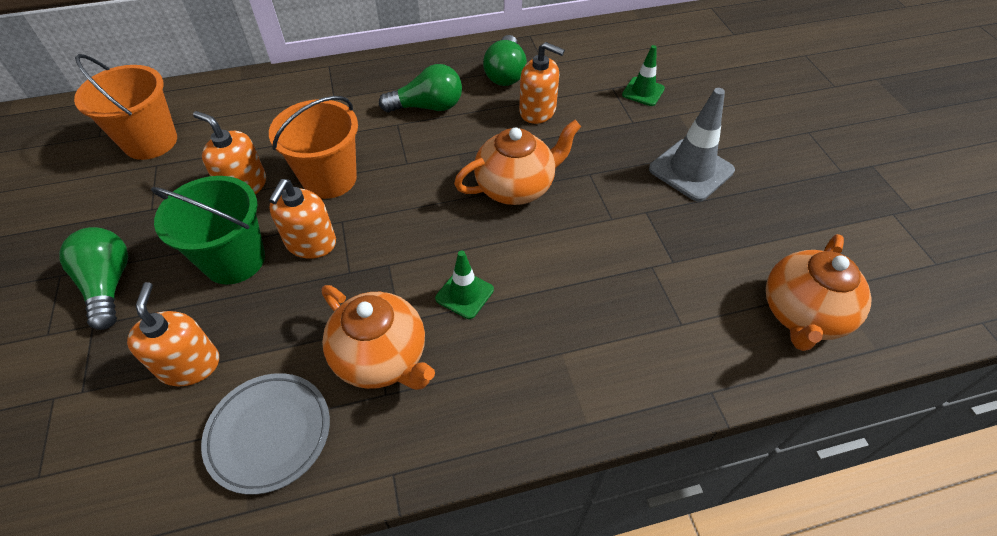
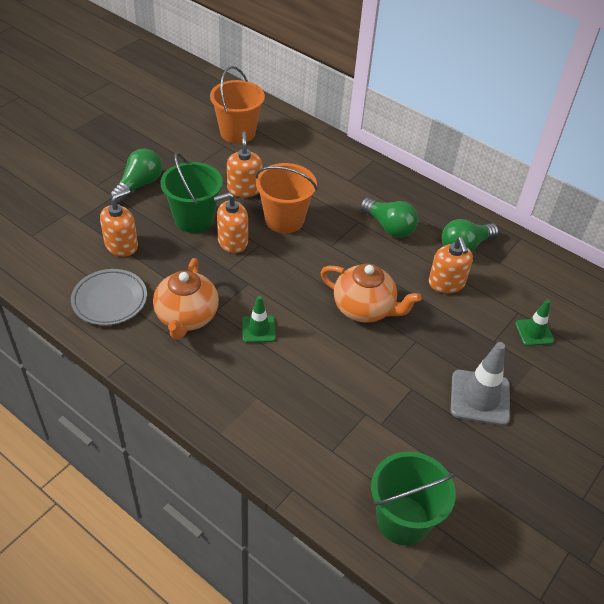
camera: 50 degrees right, 5 degrees down
orange teapot [766,234,872,351] -> green bucket [371,451,456,545]

